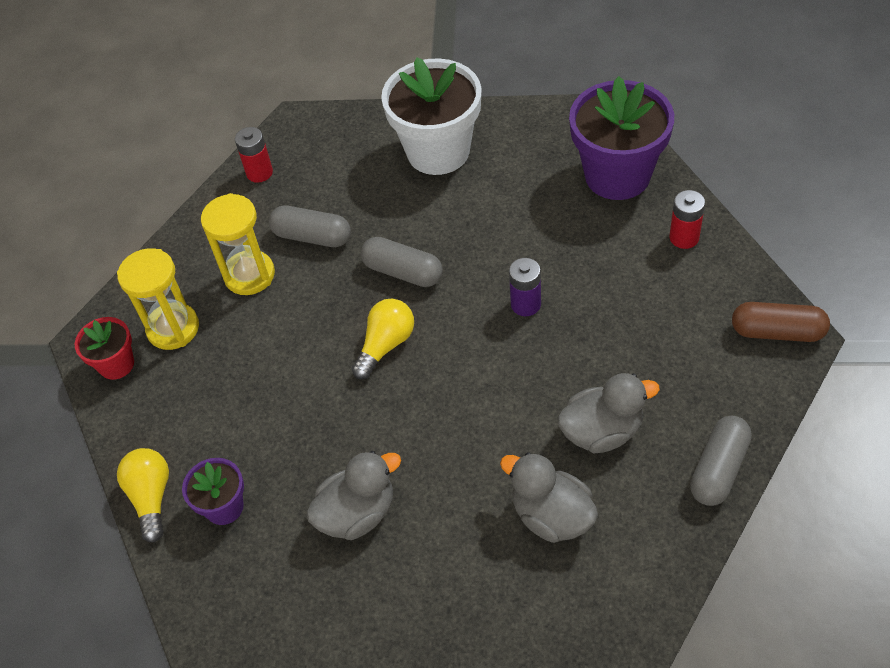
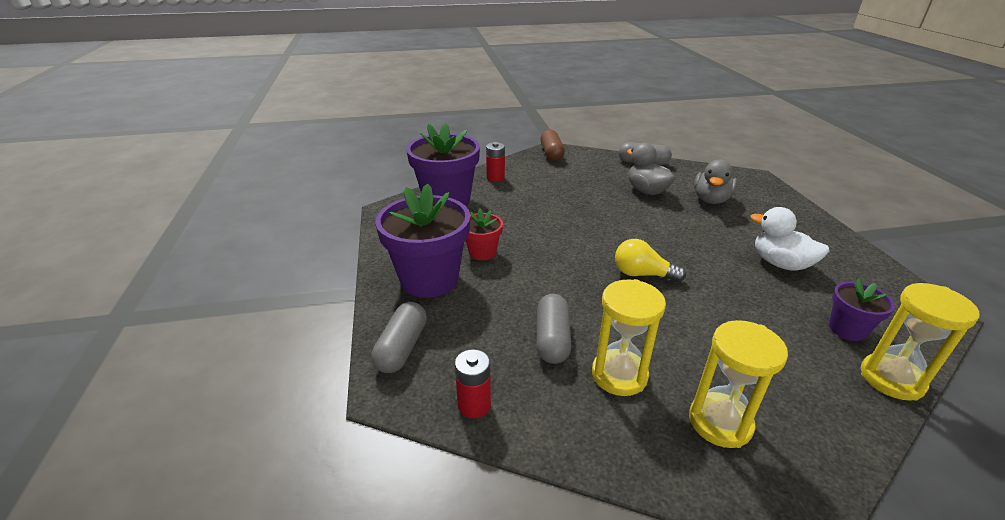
camera: 110 degrees left, 20 degrees down
red flower pot [75,317,134,380] -> red flower pot moved to [466,209,503,260]
yellow light bulb [117,448,169,543] -> yellow hourglass [861,283,980,401]
grey duck [306,451,401,540] -> white duck [750,207,829,271]
grey capsule [361,237,442,287] -> grey capsule moved to [371,302,427,373]
white flower pot [381,57,482,175] -> purple flower pot [375,183,470,298]
purple battery [509,258,541,316] -> none

